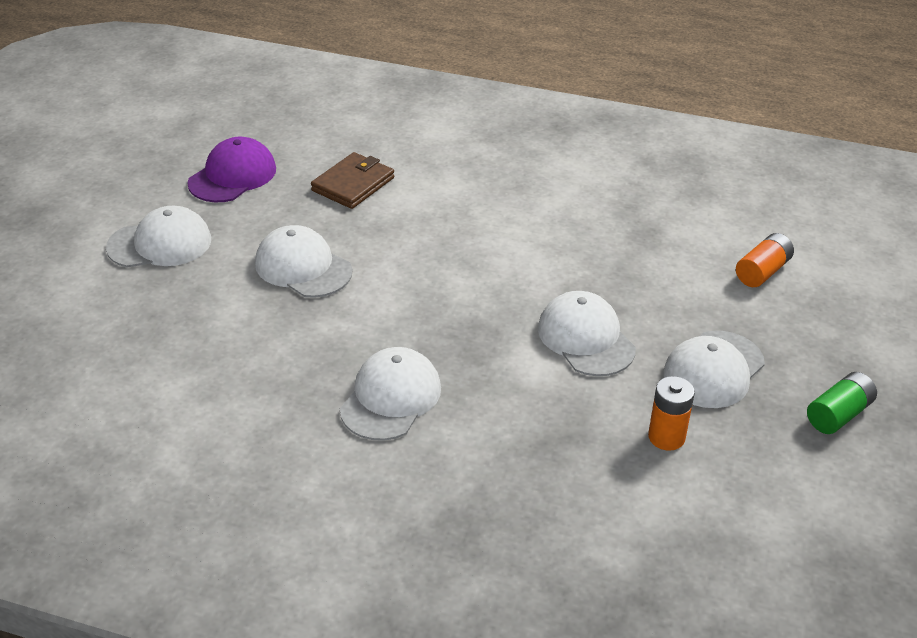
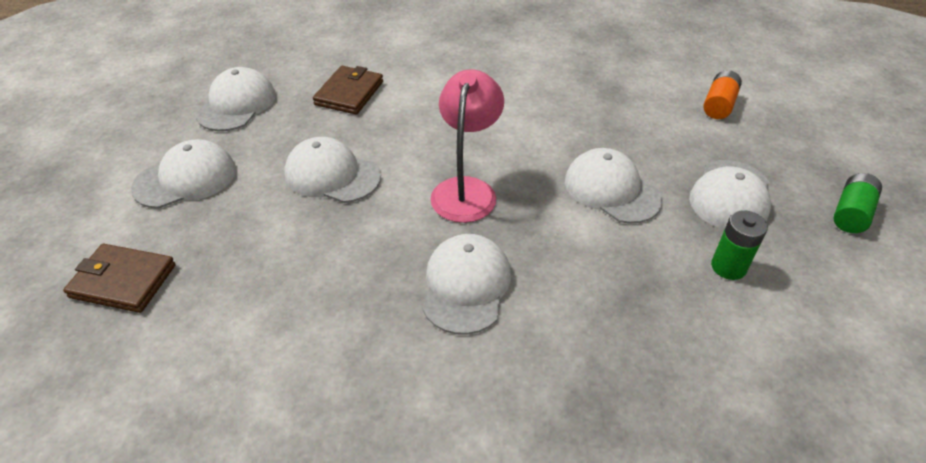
camera: 15 degrees left, 5 degrees up
purple cap [187,137,276,202] -> white cap [196,67,276,131]
orange battery [648,376,695,451] -> green battery [711,210,768,280]
none -> brown wallet [63,244,176,313]
none -> pink lamp [430,69,504,223]

